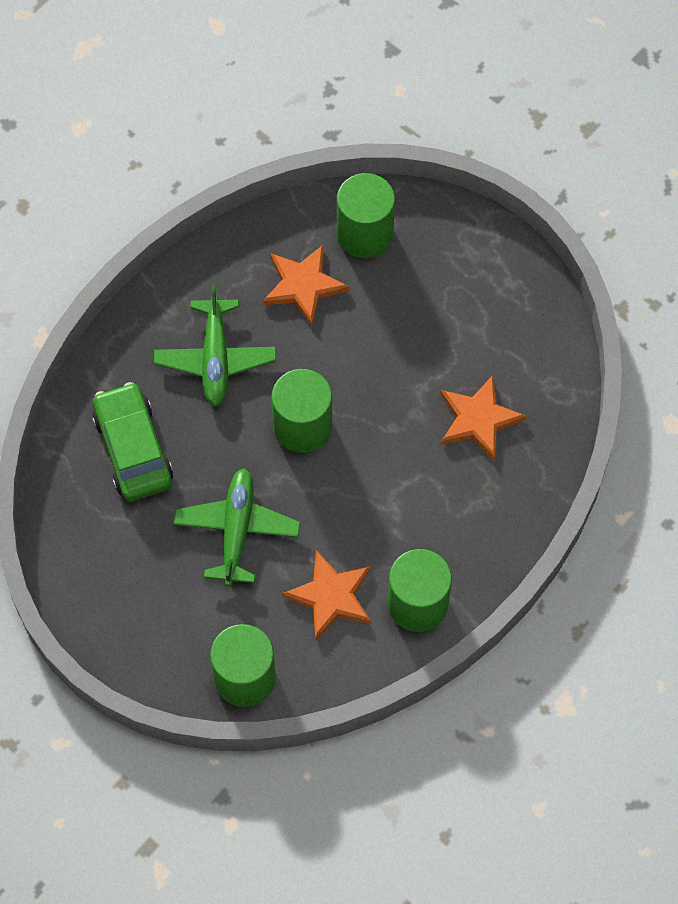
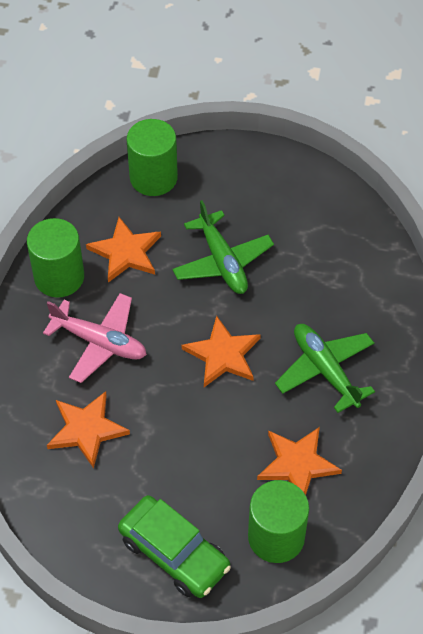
camera: 150 degrees right, 10 degrees down
green car [92,382,173,501] -> green car moved to [118,495,231,598]
green cylinder [271,369,332,453] -> orange star [182,316,261,387]
none -> pink plane [43,293,147,383]

